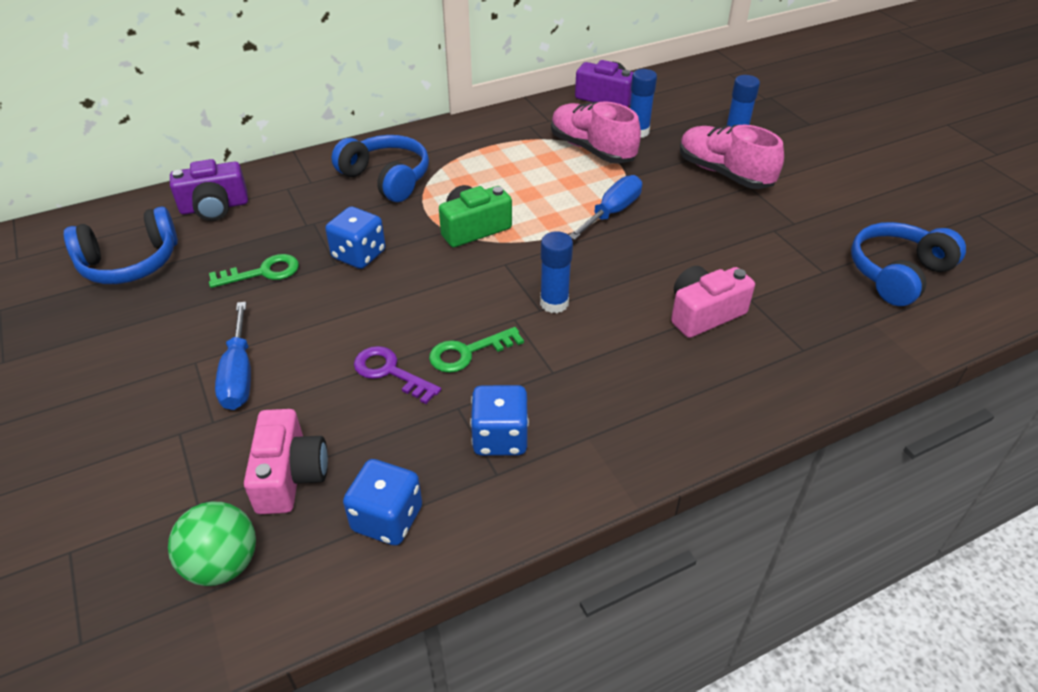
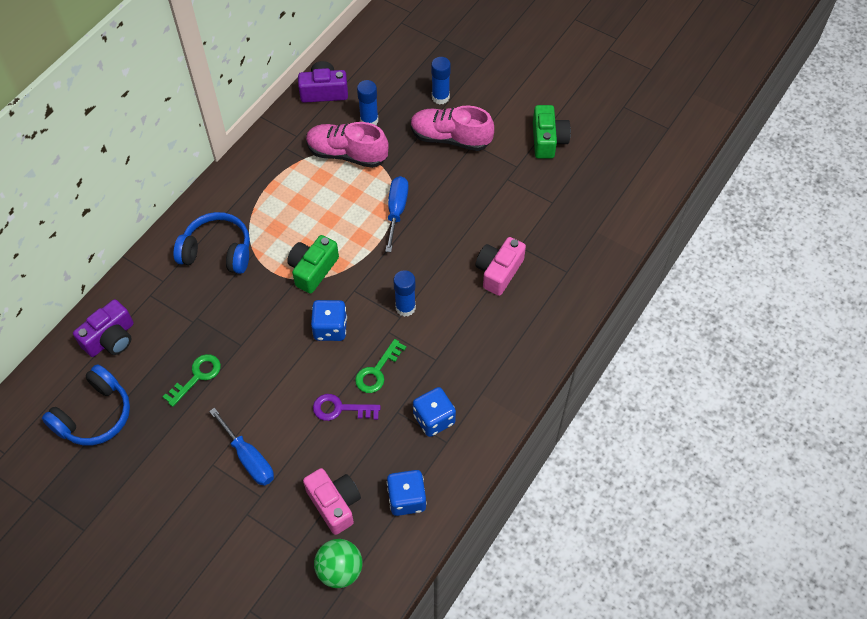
camera: 30 degrees left, 15 degrees up
blue dice [325,206,386,269] -> blue dice moved to [311,300,347,341]
blue headphones [851,222,966,306] -> none
none -> green camera [533,105,571,159]

